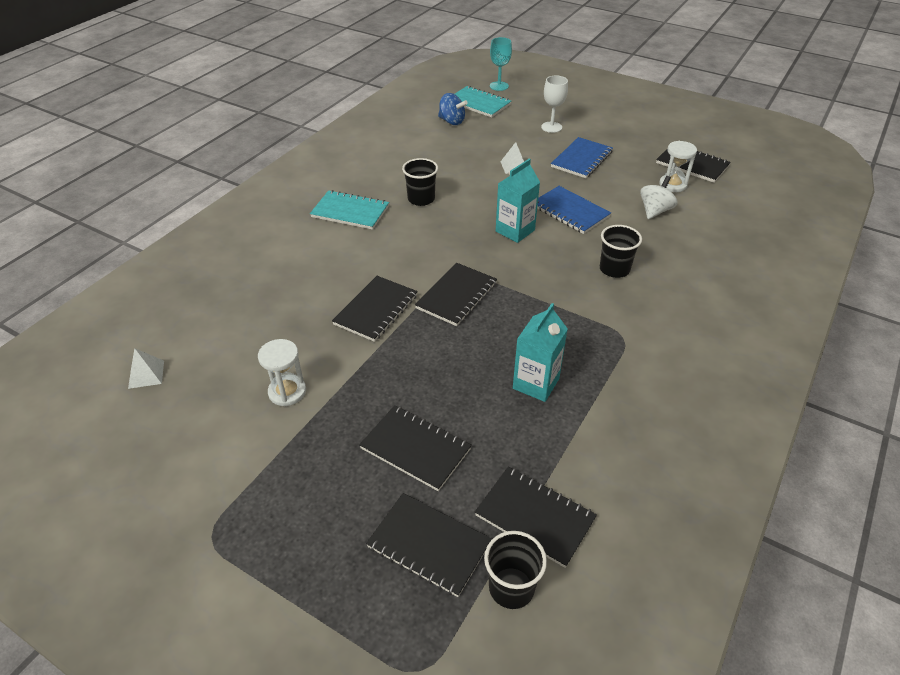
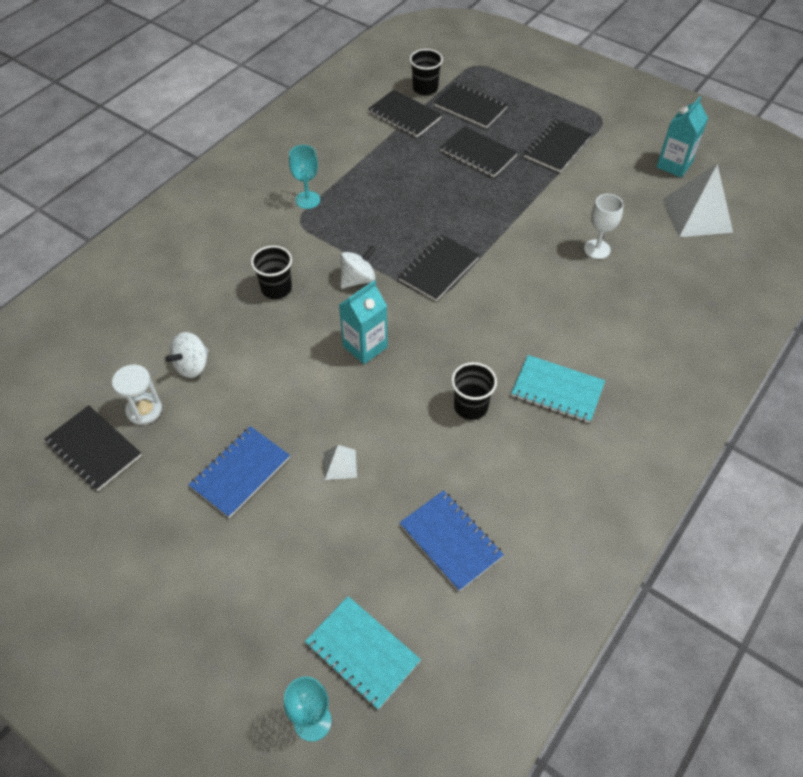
camera: 175 degrees left, 10 degrees up
white pyramid [128,348,164,389] -> white pyramid [663,164,733,237], size x2.12
white hourglass [258,339,306,406] -> none
black notebook [332,276,418,342] -> black notebook moved to [524,119,592,172]
blue spinning top [438,93,468,125] -> none
turquoise carton [513,303,568,402] -> turquoise carton moved to [657,96,708,177]
blue notebook [537,186,611,234] -> blue notebook moved to [400,490,504,591]
white goblet [541,75,568,133] -> white goblet moved to [584,194,623,259]
none -> turquoise goblet [289,145,320,209]
none -> white spinning top [340,245,376,289]

